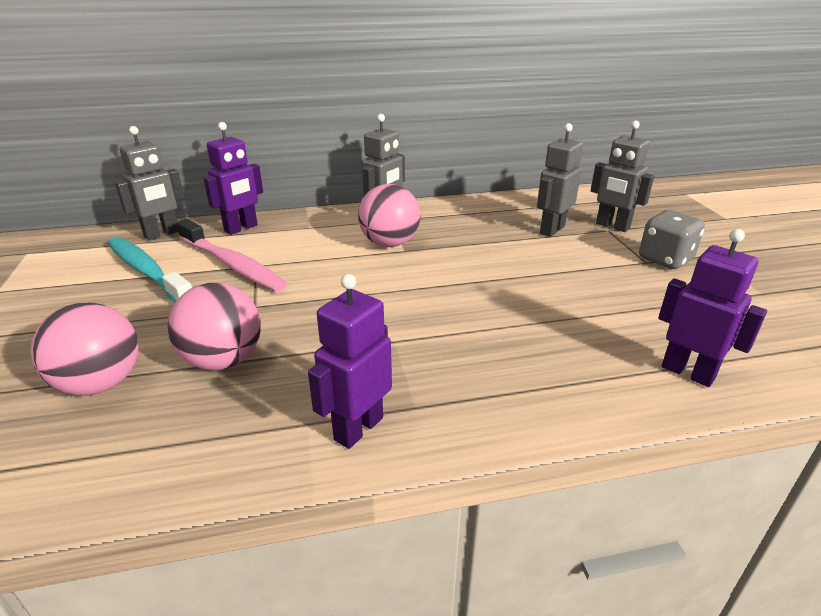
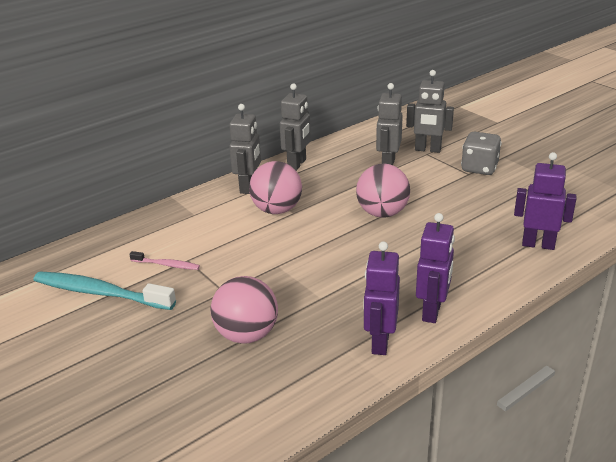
camera: 25 degrees left, 0 degrees up
pink ball [31,303,138,396] -> pink ball moved to [356,164,410,218]
grey robot [115,126,184,240] -> grey robot moved to [280,83,311,171]
pink toothbrush [176,219,287,292] -> pink toothbrush [129,251,200,270], size x0.49
purple robot [203,122,263,235] -> purple robot moved to [416,213,455,323]

